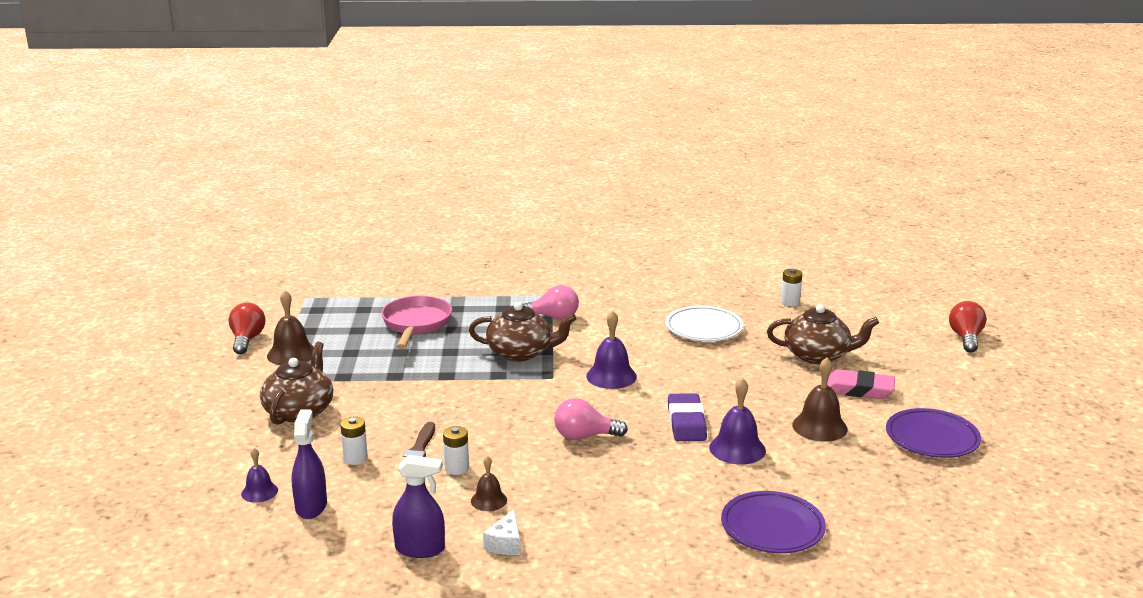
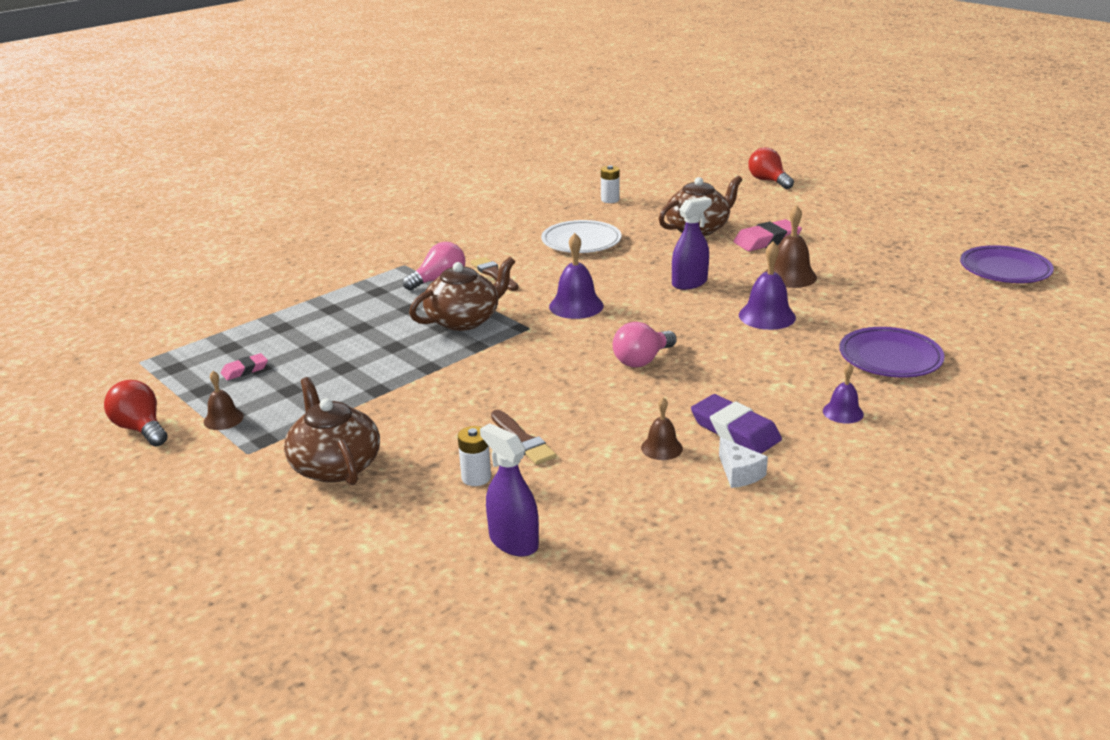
camera: 40 degrees left, 5 degrees up
purple bell [241,448,278,503] -> purple bell moved to [823,362,864,424]
brown bell [267,290,314,365] -> brown bell [204,371,244,430], size x0.60
pink pan [381,296,452,349] -> none
purple spray bottle [392,455,445,558] -> purple spray bottle moved to [672,197,712,290]
white battery [443,426,469,475] -> none
purple eraser [668,393,707,441] -> purple eraser moved to [691,394,782,454]
purple plate [886,408,981,458] -> purple plate moved to [960,245,1054,283]
none -> pink eraser [221,353,268,380]
none -> brown brush [471,257,519,291]

